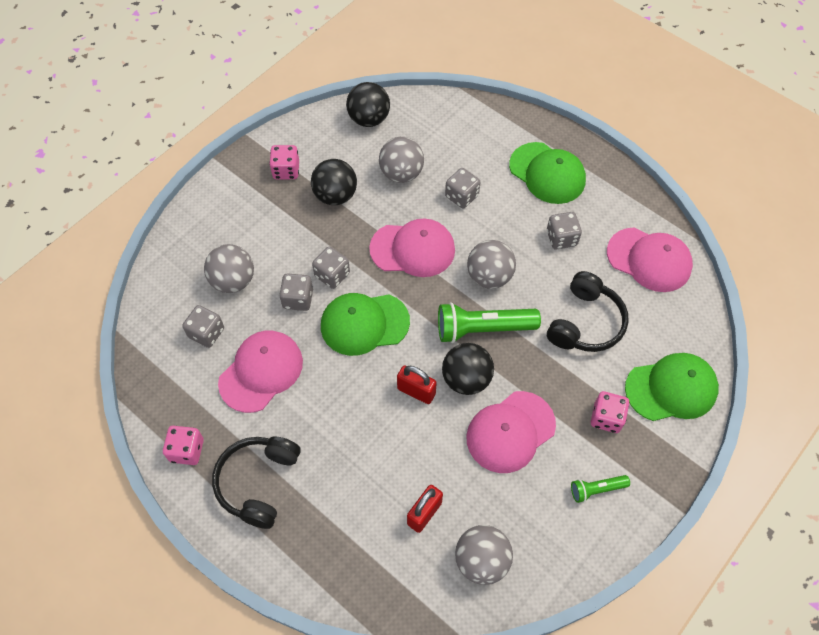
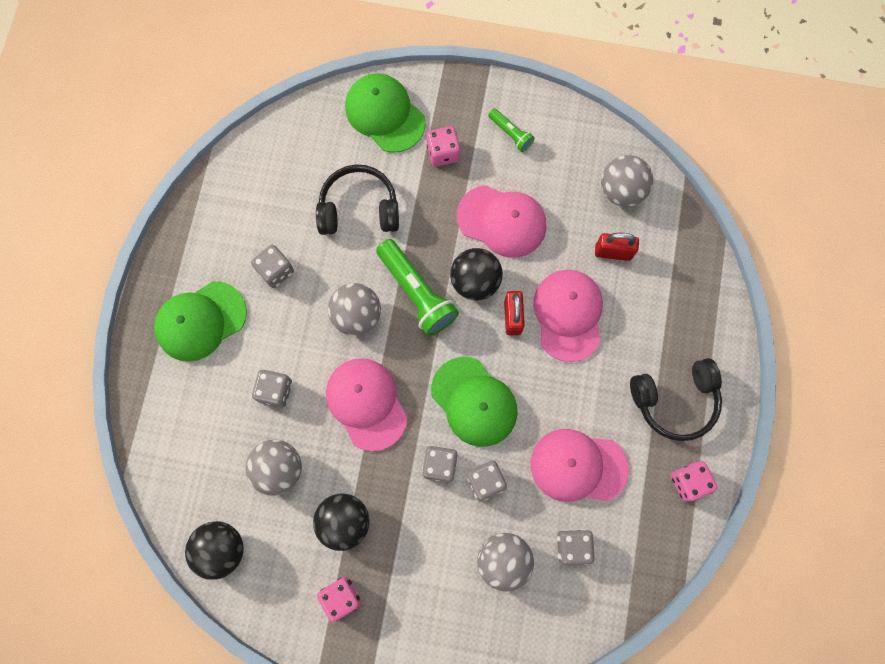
camera: 120 degrees left, 15 degrees up
green cap [509,142,586,204] -> green cap turned 135 degrees counterclockwise [154,281,247,362]
pink cap [607,227,693,292] -> pink cap moved to [533,270,603,362]

